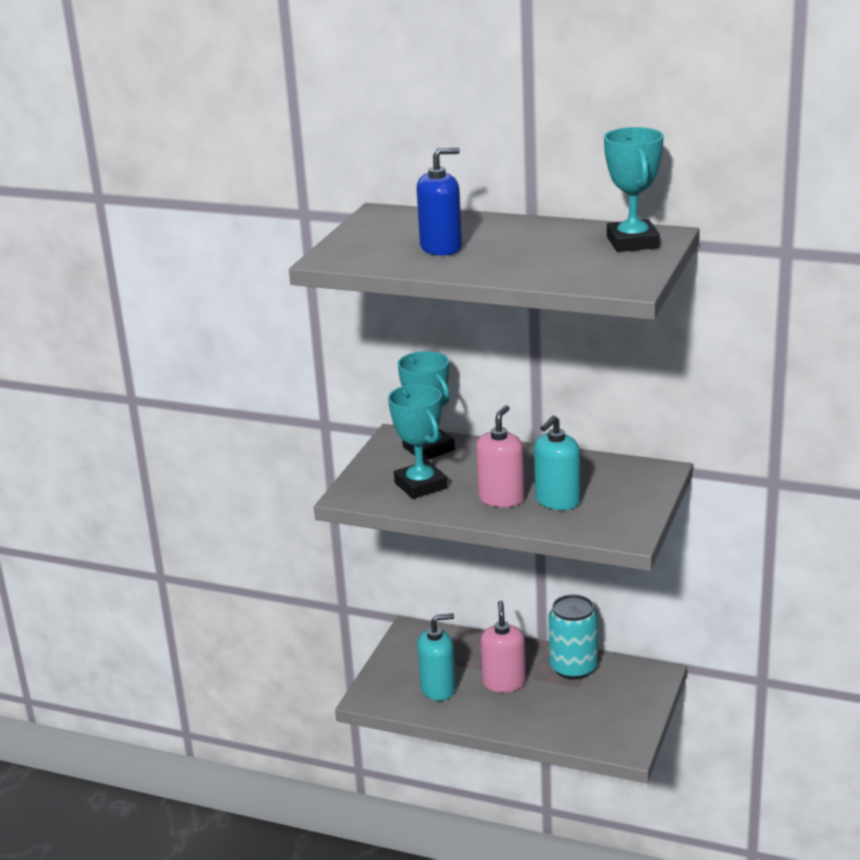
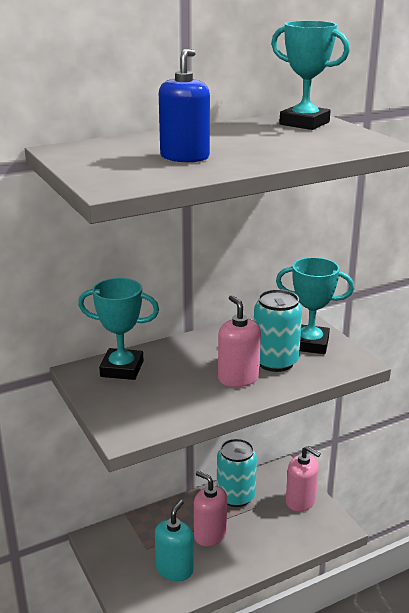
camera: 50 degrees left, 0 degrees up
turquoise trophy [388,384,448,499] -> turquoise trophy moved to [276,257,354,354]
turquoise soap dispenser [534,415,581,510] -> turquoise can [254,289,302,372]
none -> pink soap dispenser [286,446,321,512]

